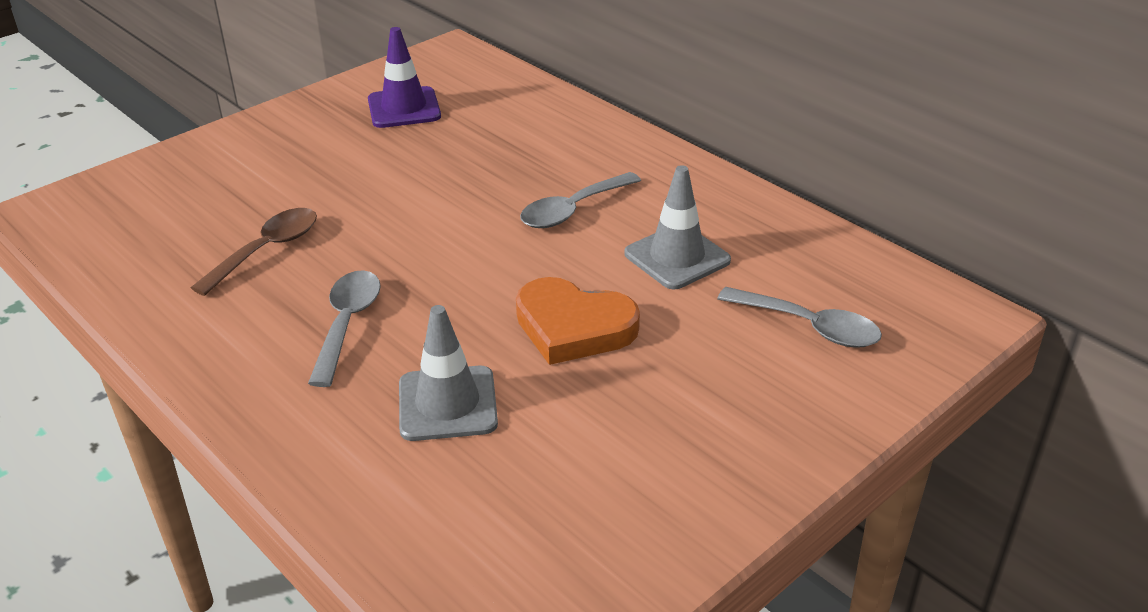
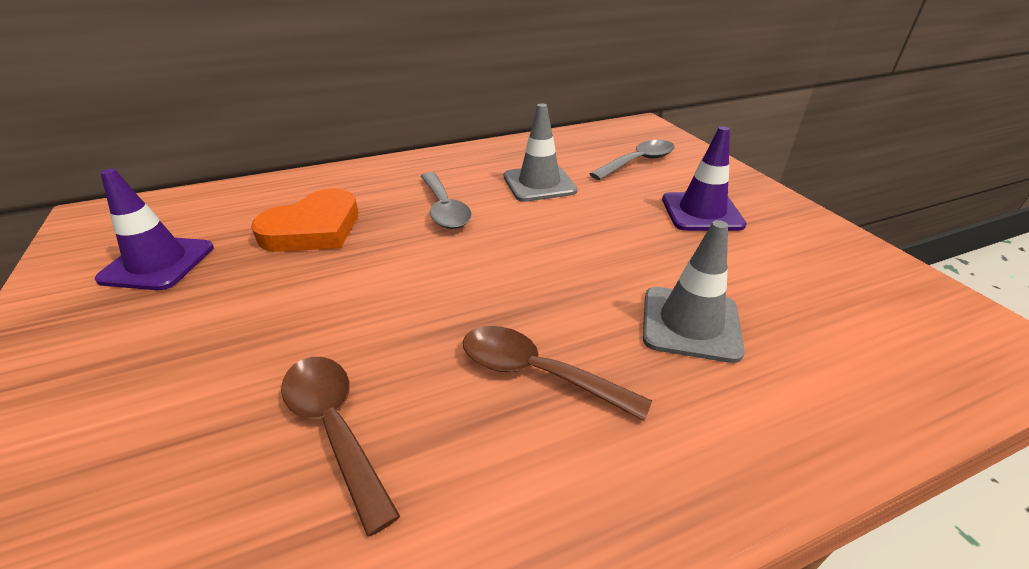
camera: 70 degrees left, 0 degrees up
grey spoon [308,270,381,387] -> brown spoon [463,326,652,421]
orange heart [516,277,640,365] -> orange heart moved to [251,188,358,252]
none -> purple traffic cone [662,126,747,231]

